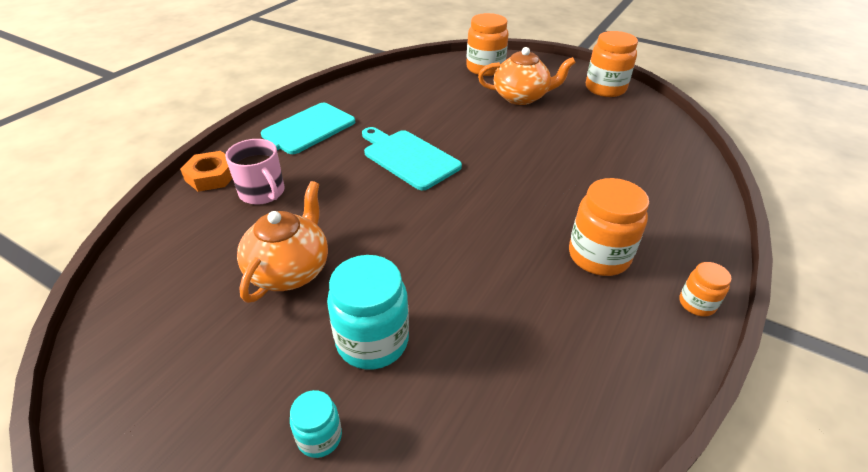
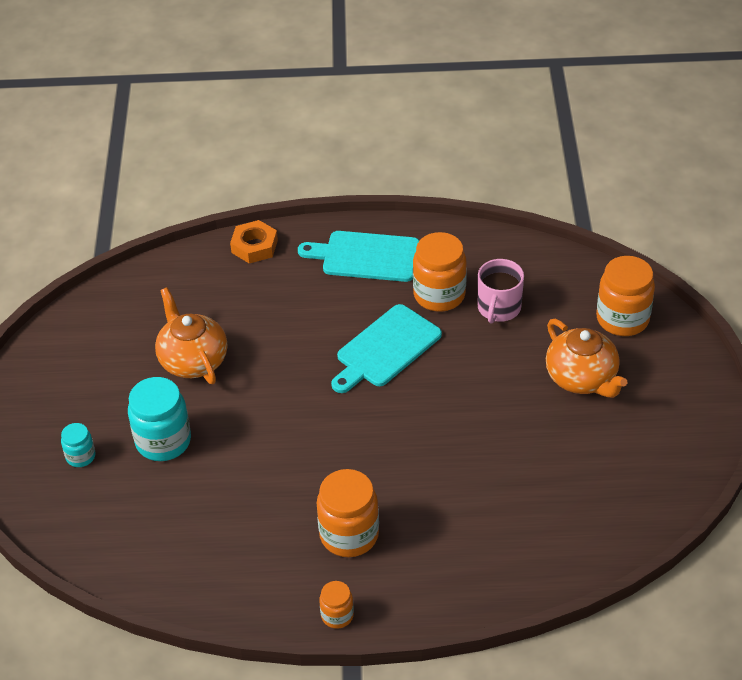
camera: 60 degrees right, 5 degrees up
pink mug [225,139,285,205] -> pink mug moved to [478,259,524,324]
orange teapot [237,181,328,303] -> orange teapot turned 105 degrees counterclockwise [155,287,227,384]
turquoise cutting board [362,127,462,190] -> turquoise cutting board turned 150 degrees counterclockwise [331,304,442,393]
orange jar [586,31,638,97] -> orange jar moved to [413,232,467,312]

